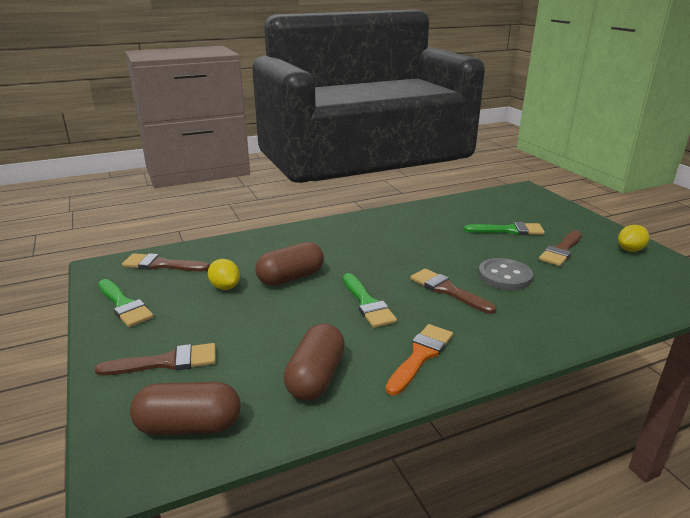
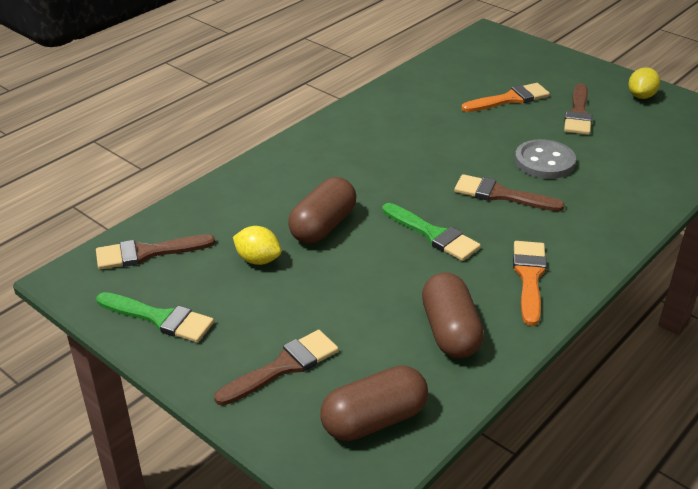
camera: 25 degrees left, 10 degrees up
green brush [464,222,545,235] -> orange brush [461,83,550,112]

